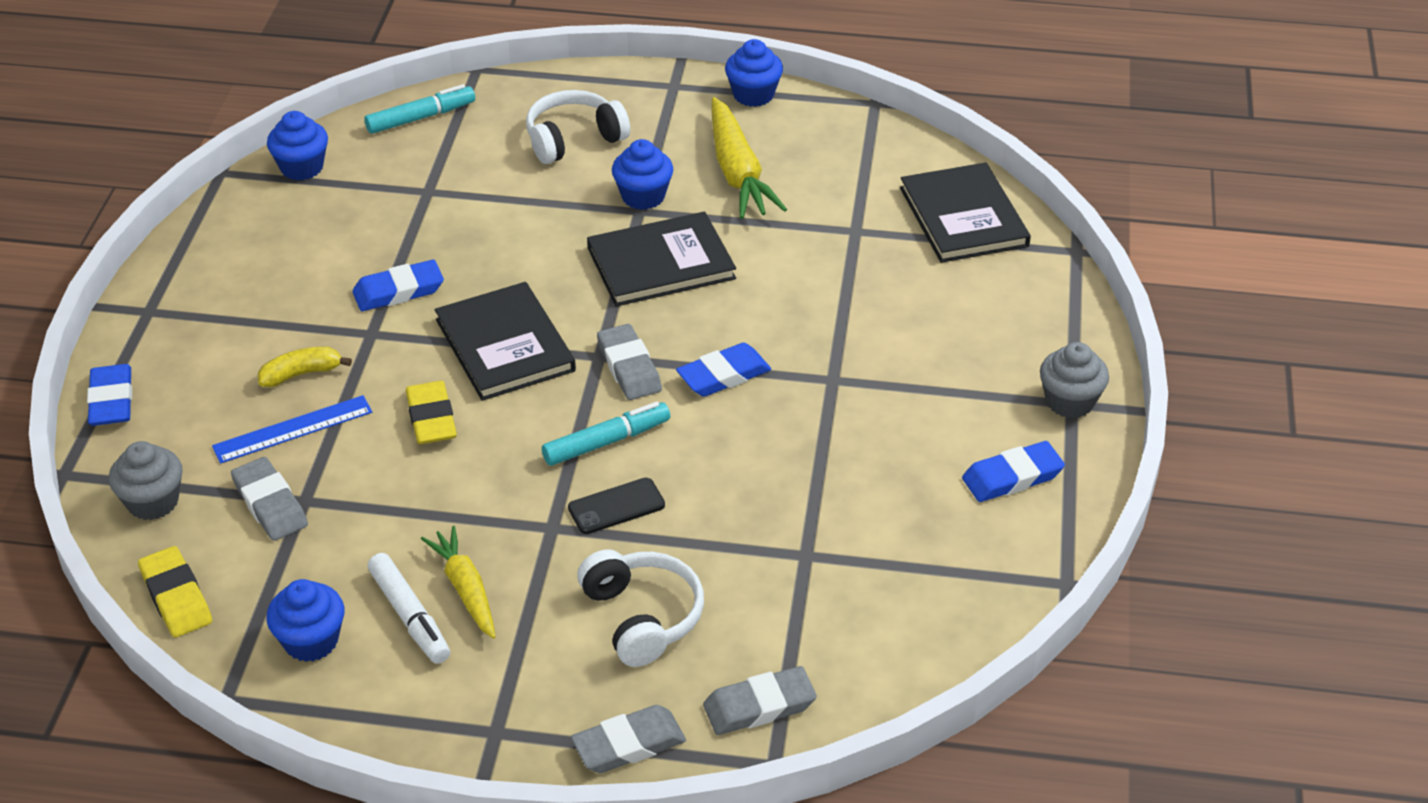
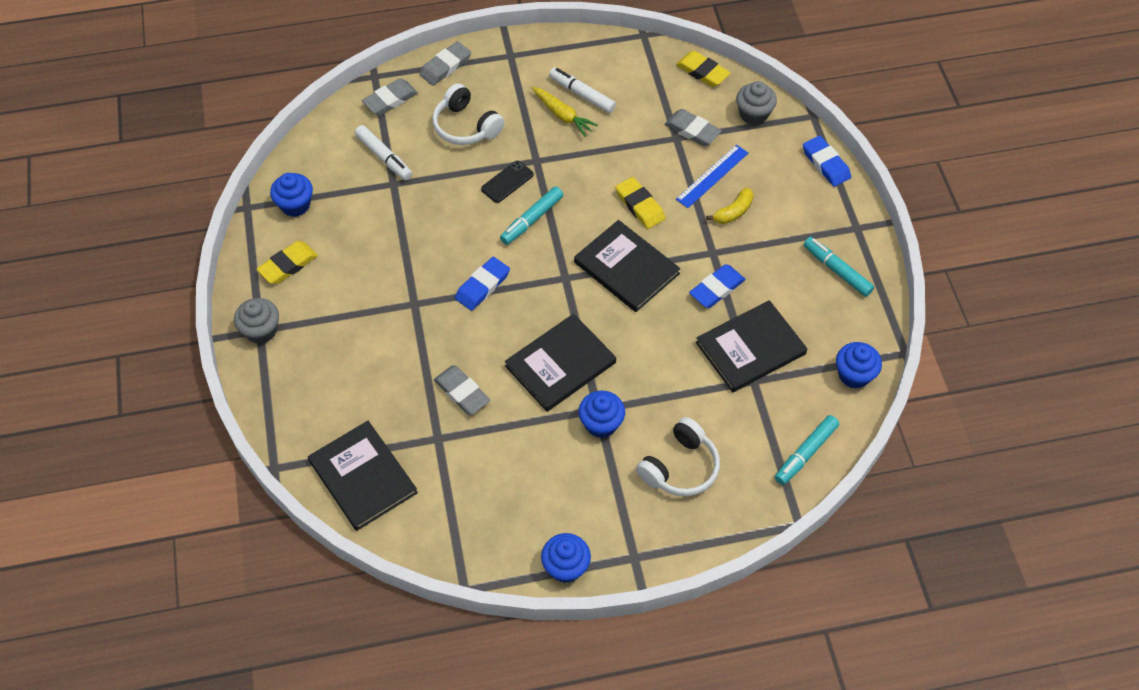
camera: 160 degrees right, 15 degrees up
blue cupcake [266,579,344,662] -> blue cupcake moved to [270,173,313,217]
grey eraser [597,324,662,400] -> grey eraser moved to [434,365,490,415]
yellow carrot [711,97,787,219] -> none
blue eraser [962,441,1065,502] -> yellow eraser [257,241,318,284]
none -> white marker [355,125,412,180]
none -> black book [696,300,807,393]
none -> turquoise marker [803,237,874,297]

